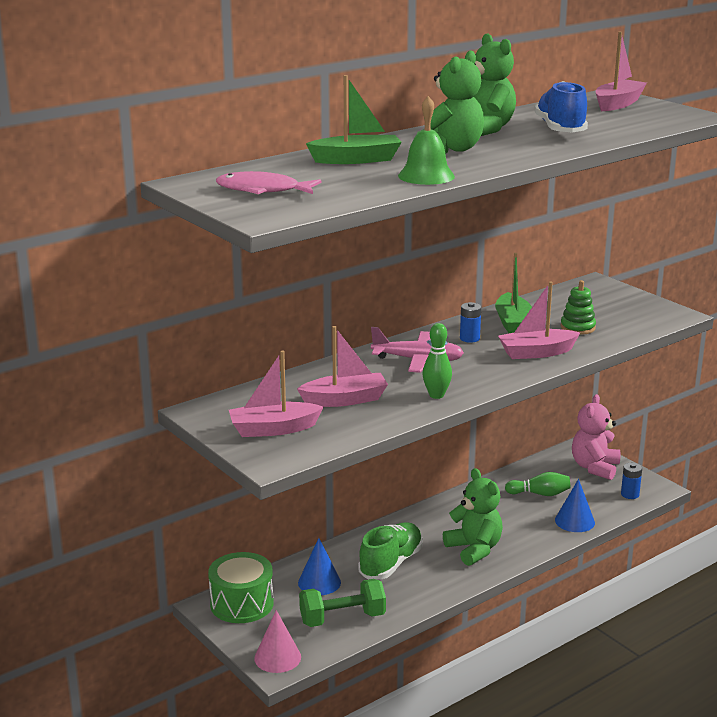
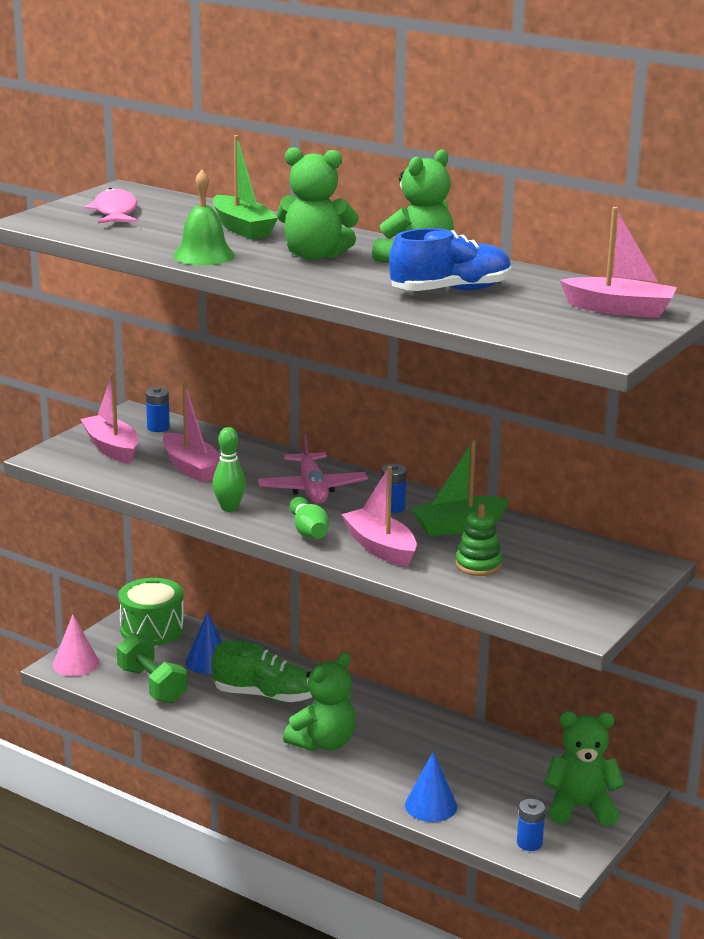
camera: 70 degrees right, 0 degrees up
green bowling pin [505,472,571,496] -> green bowling pin moved to [289,497,329,539]
pink teddy bear [572,394,620,480] -> green teddy bear [544,711,625,826]
none -> blue battery [146,387,170,432]

